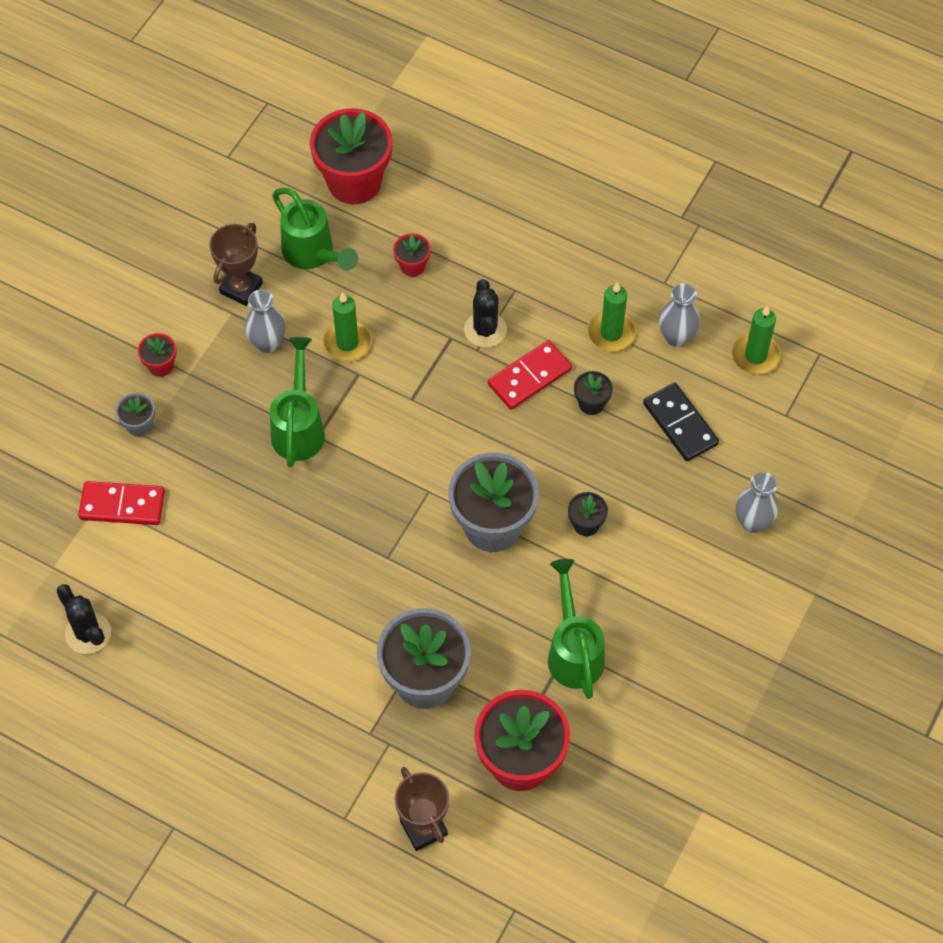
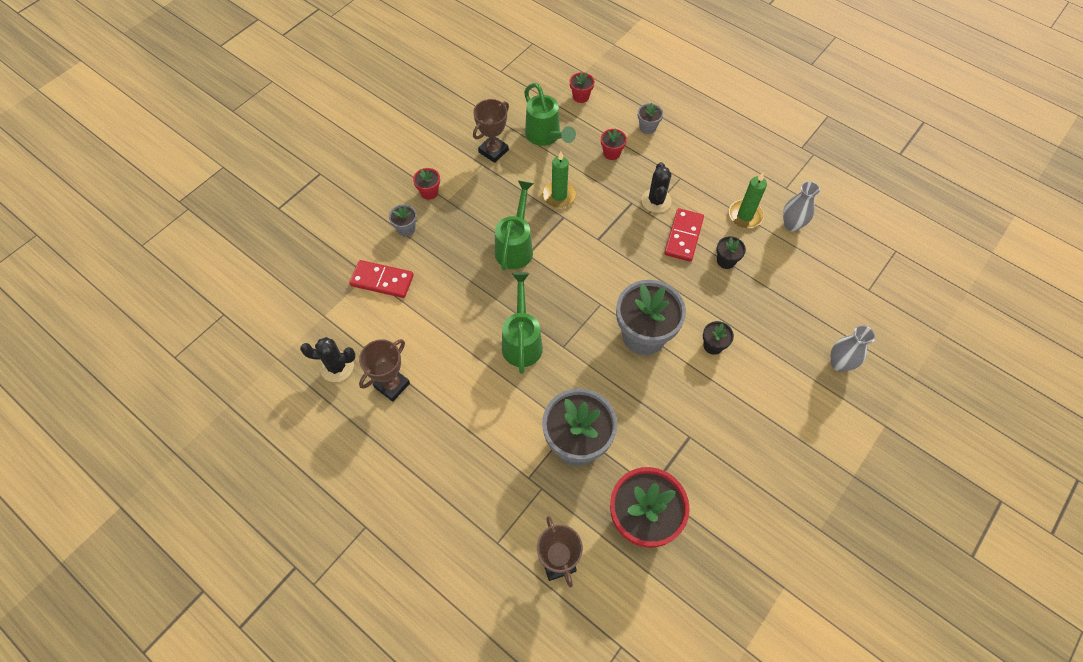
camera: 10 degrees right, 0 degrees up
black cactus [56,584,111,654] -> black cactus turned 60 degrees counterclockwise [300,337,356,382]
grey vase [245,289,286,353] -> none
red flower pot [310,108,393,204] -> red flower pot [570,72,595,103], size x0.45
red domino [488,340,572,410] -> red domino turned 45 degrees counterclockwise [664,208,704,262]
green watering can [548,559,605,699] -> green watering can moved to [502,272,543,374]
black domino [643,383,719,461] -> none
green candle [732,305,781,375] -> none
none -> brown trophy [359,339,410,402]
none -> grey flower pot [638,103,663,134]

